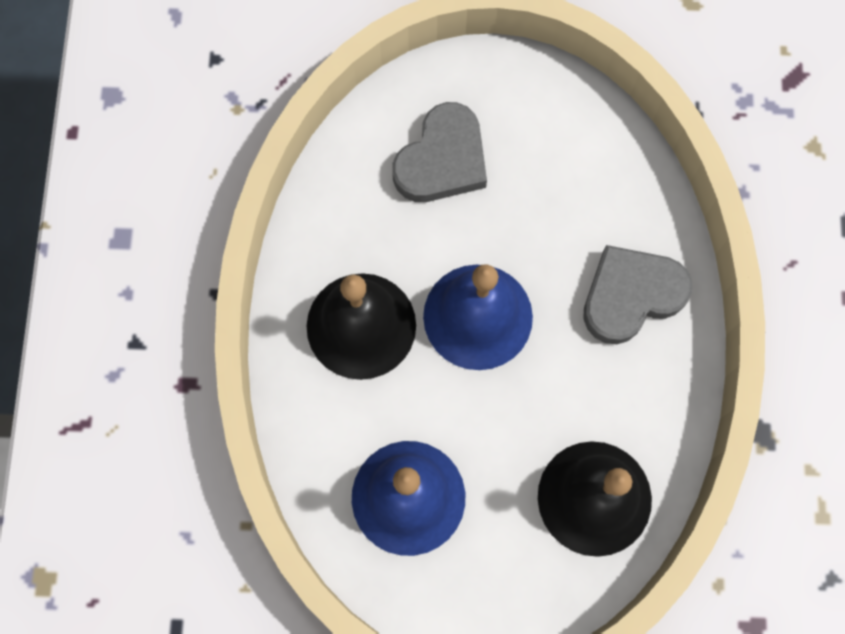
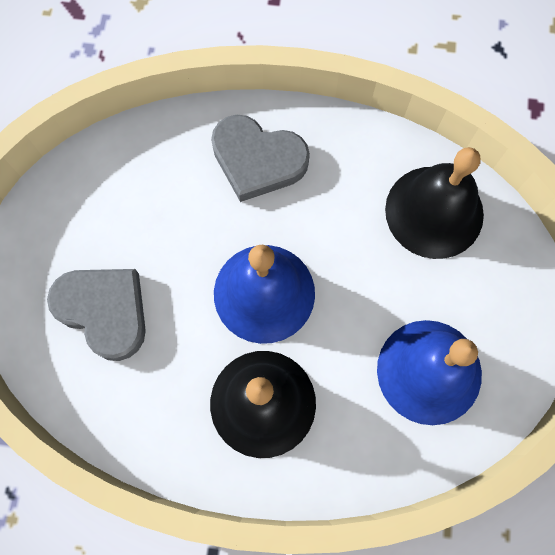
camera: 85 degrees left, 0 degrees up
grey heart [583,245,692,344] -> grey heart turned 45 degrees counterclockwise [211,115,310,202]

